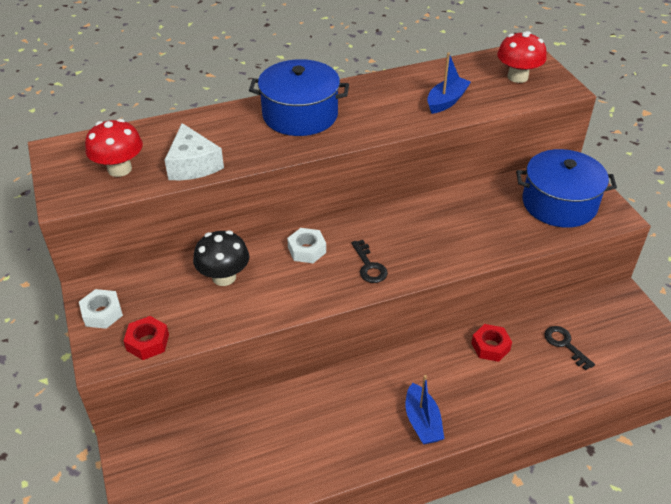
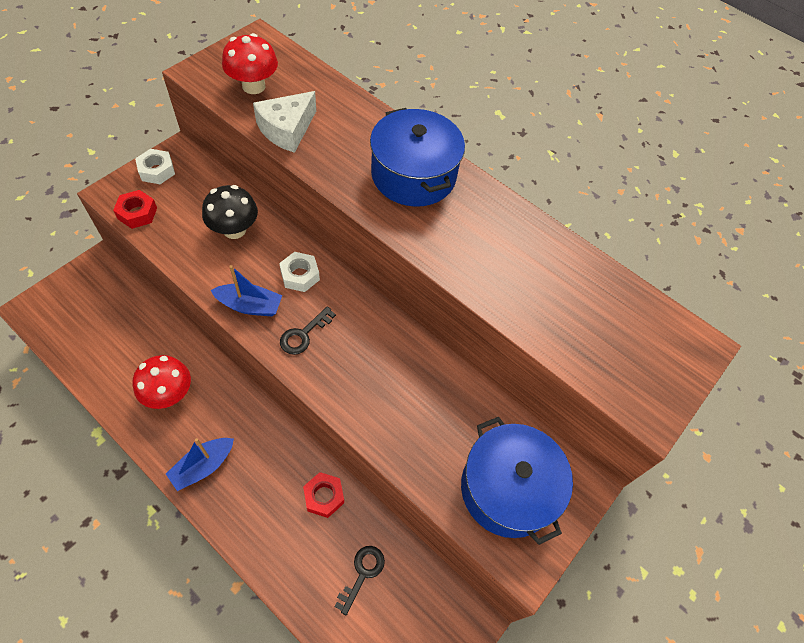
camera: 55 degrees right, 15 degrees up
blue boat [427,52,471,114] -> blue boat moved to [211,265,282,316]
red mushroom [497,31,547,83] -> red mushroom moved to [133,355,191,409]

